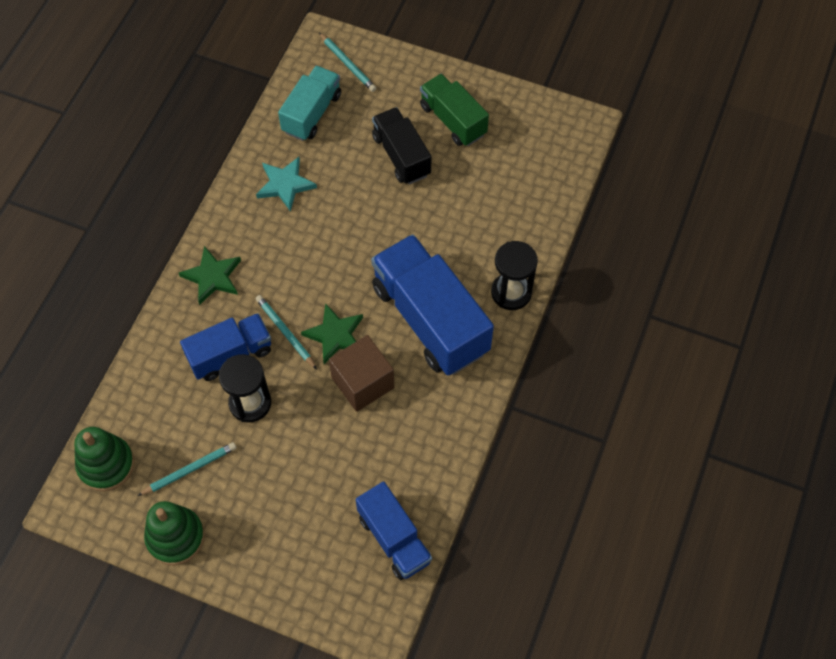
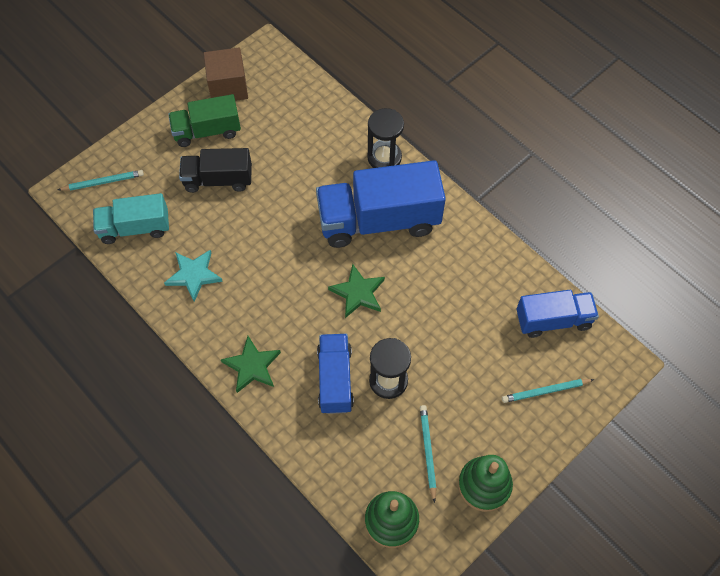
camera: 65 degrees left, 0 degrees up
turquoise pencil [256,295,317,370] -> turquoise pencil moved to [502,379,594,403]
turquoise truck [278,66,341,141] -> turquoise truck turned 60 degrees counterclockwise [93,193,169,244]
brown cube [329,335,394,412] -> brown cube moved to [204,47,248,101]

